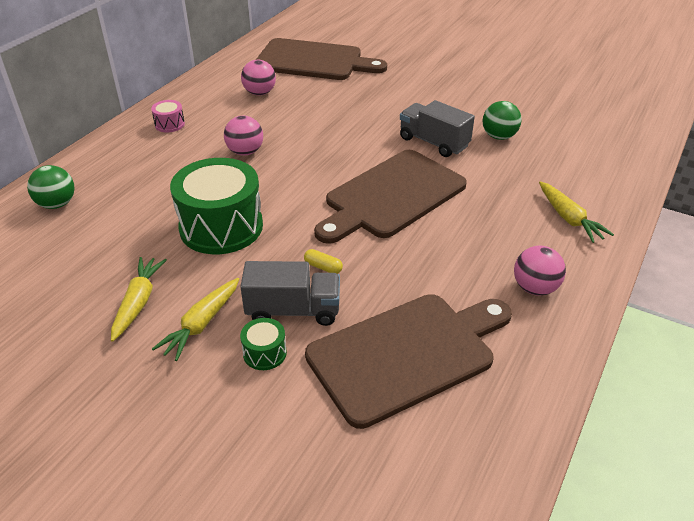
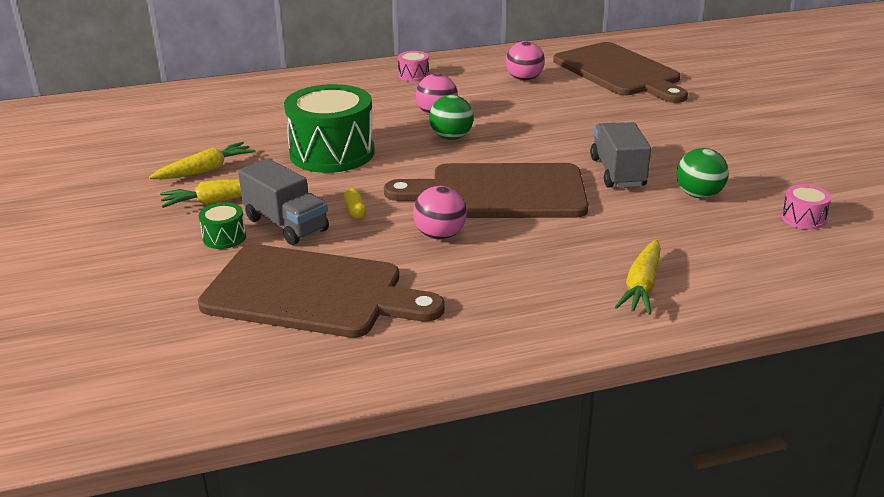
camera: 45 degrees right, 10 degrees down
green ball [27,165,74,209] -> green ball moved to [429,95,474,140]
pink ball [514,245,566,296] -> pink ball moved to [413,186,467,240]
none -> pink drum [782,184,831,230]

